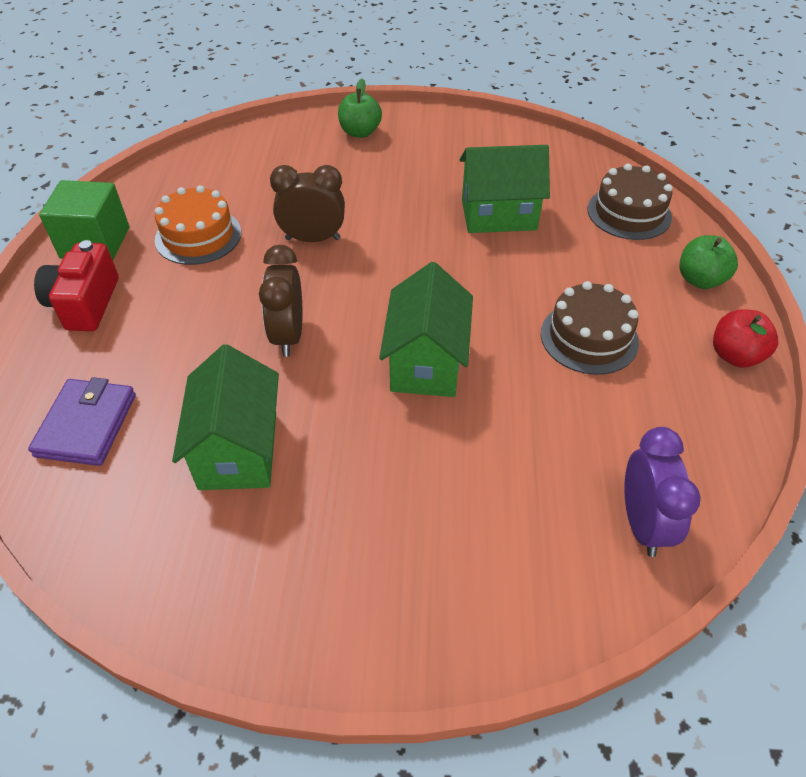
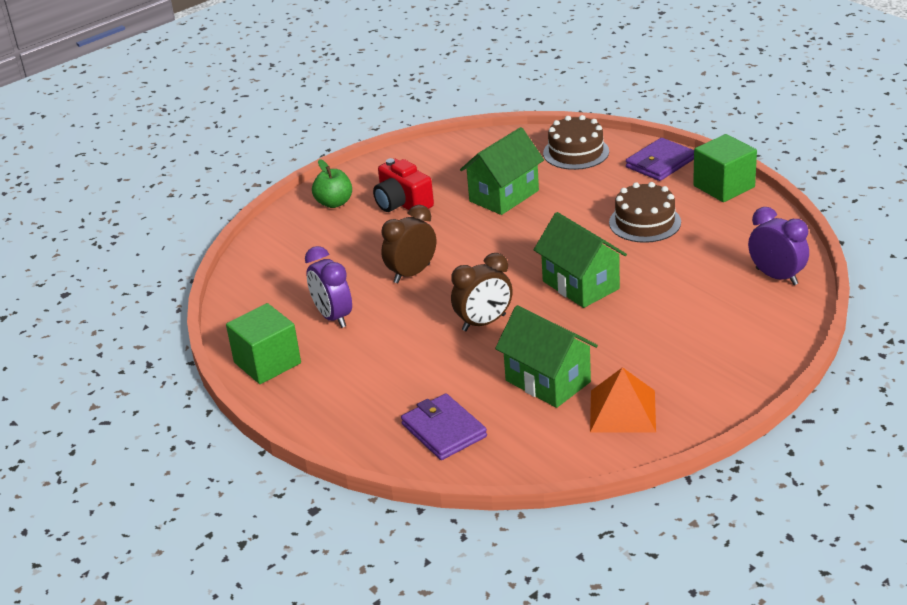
camera: 40 degrees left, 15 degrees down
red camera [34,240,118,331] -> red camera moved to [373,158,434,212]
orange cake [155,185,241,265] -> purple clock [305,246,352,328]
brown clock [259,245,302,357] -> brown clock turned 75 degrees counterclockwise [451,253,513,331]
green apple [680,235,738,289] -> purple wallet [626,138,694,181]
red apple [713,309,778,368] -> green cube [693,134,757,202]
none -> orange pyramid [590,367,656,433]

